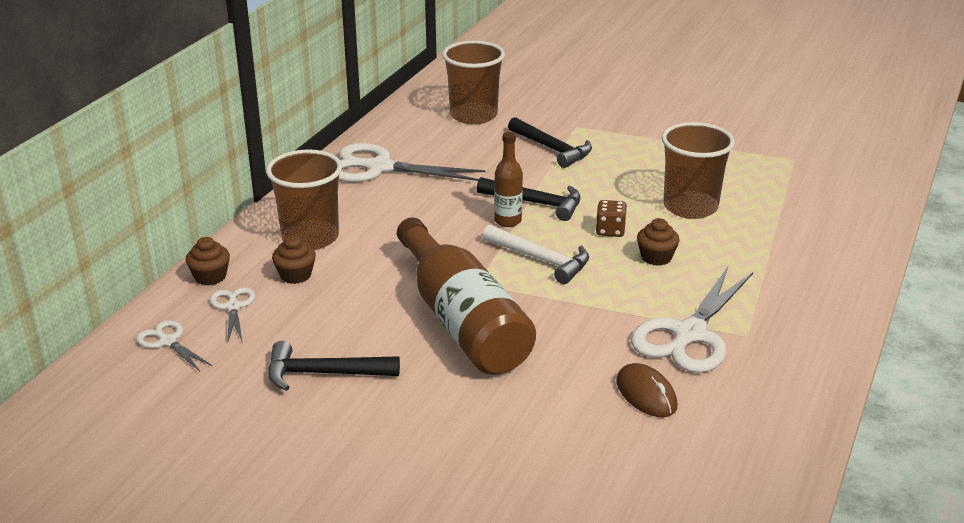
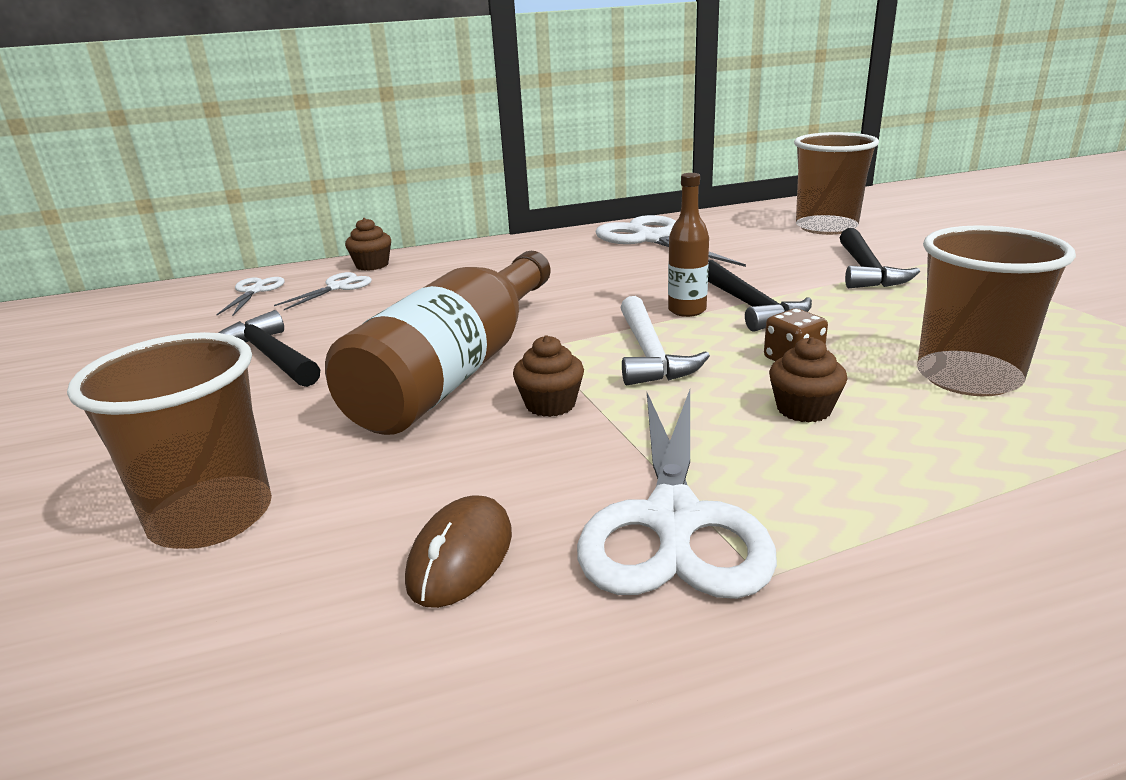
camera: 50 degrees right, 5 degrees down
brown cup [266,149,342,250] -> brown cup moved to [67,332,272,549]
brown cupcake [272,235,316,284] -> brown cupcake moved to [513,335,584,417]
white scissors [631,267,753,373] -> white scissors turned 75 degrees counterclockwise [577,390,777,599]

